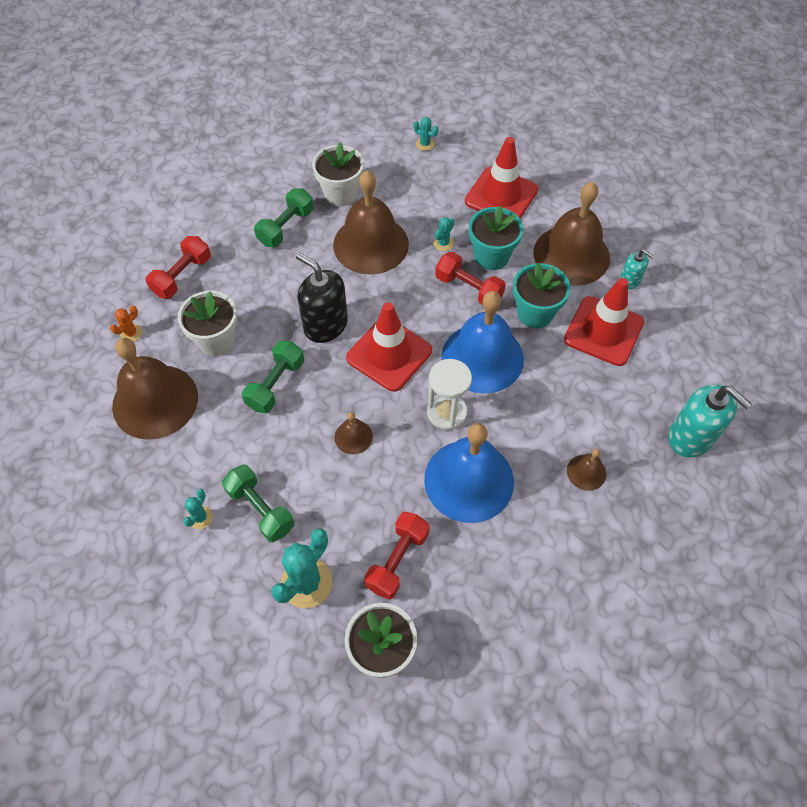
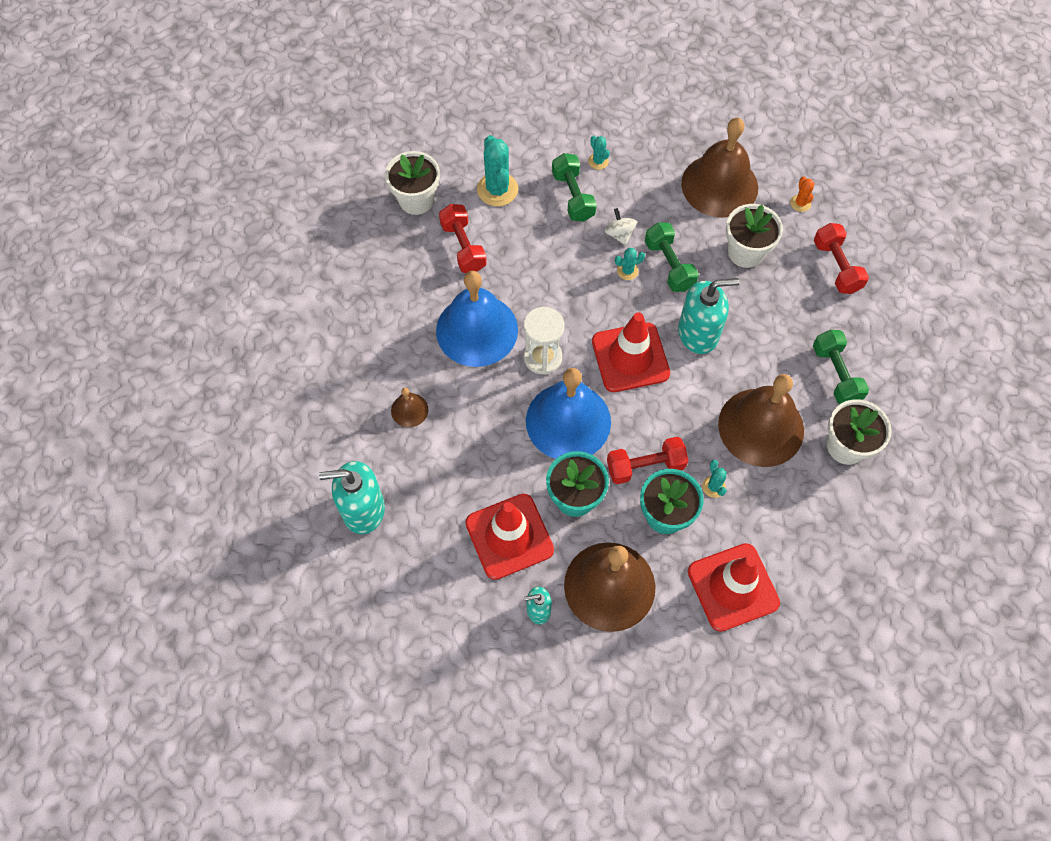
camera: 130 degrees right, 5 degrees up
green dumbbell [222,464,294,542] -> green dumbbell turned 75 degrees clockwise [552,153,597,222]
black soap dispenser [296,253,348,343] -> turquoise soap dispenser [678,278,740,354]
brown bell [334,412,373,454] -> none
turquoise cactus [413,117,438,151] -> turquoise cactus moved to [615,248,645,280]
none -> white spinning top [604,208,637,246]

